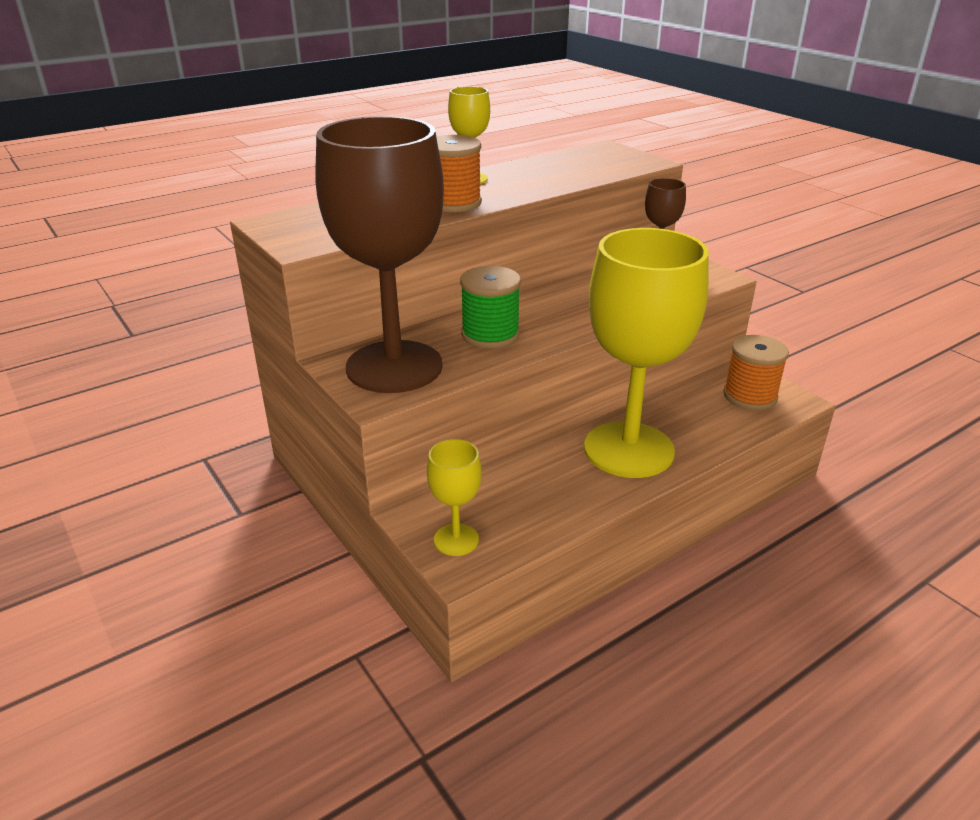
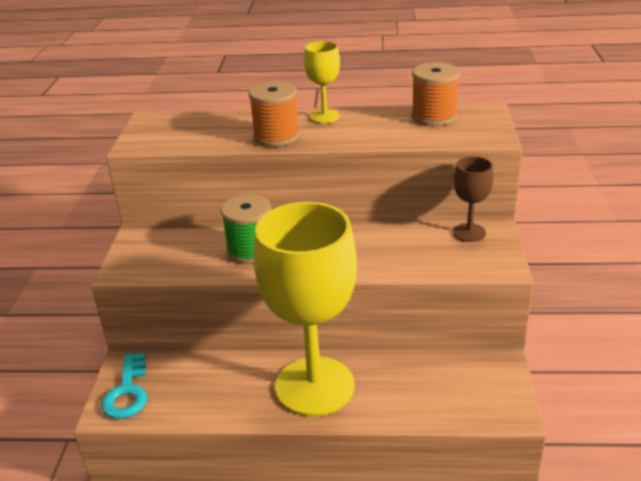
camera: 40 degrees right, 0 degrees up
brown goblet [315,116,444,393] -> none
yellow goblet [427,439,482,556] -> turquoise key [101,353,147,419]
orange spool [723,335,789,410] -> orange spool moved to [411,62,460,126]

